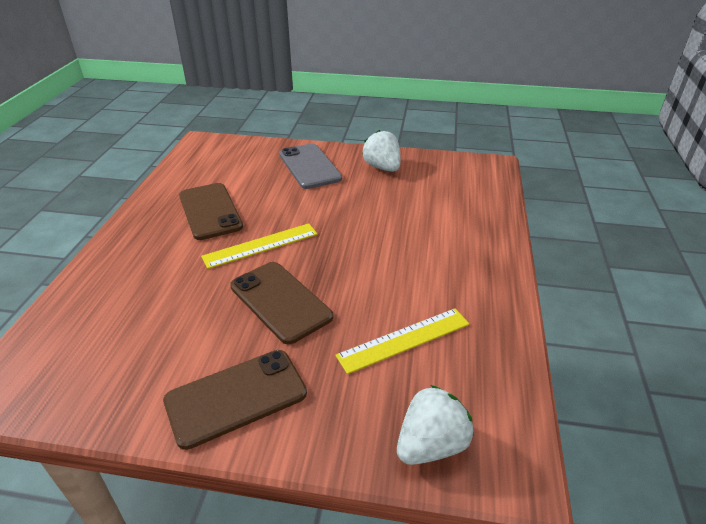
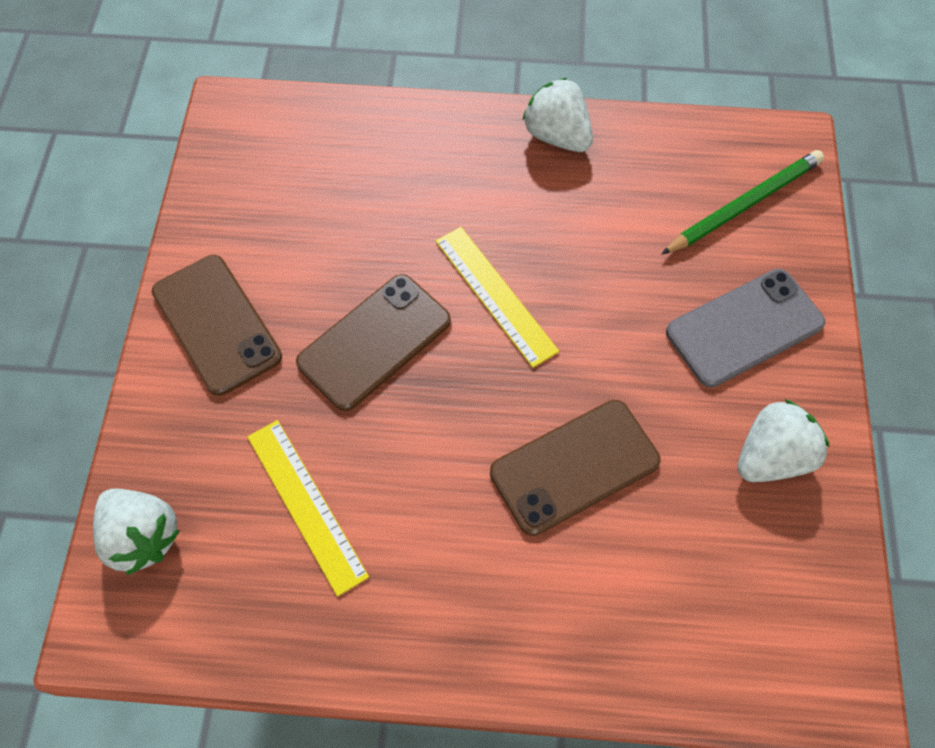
camera: 85 degrees right, 25 degrees up
brown phone [179,183,243,240] -> brown phone moved to [490,400,661,536]
none -> white strawberry [522,78,593,152]
none -> green pencil [661,150,824,255]

